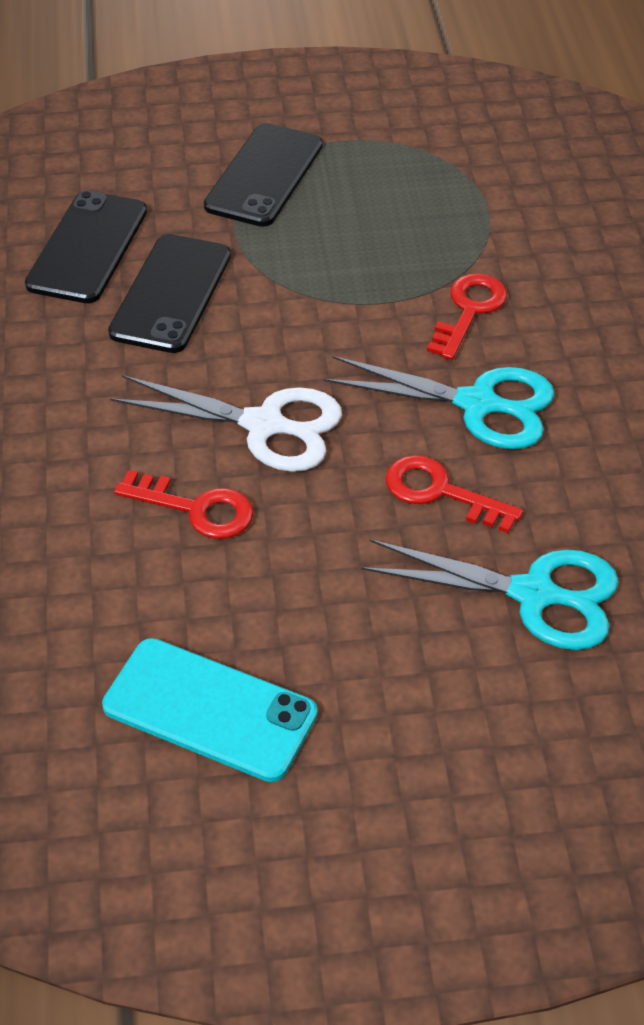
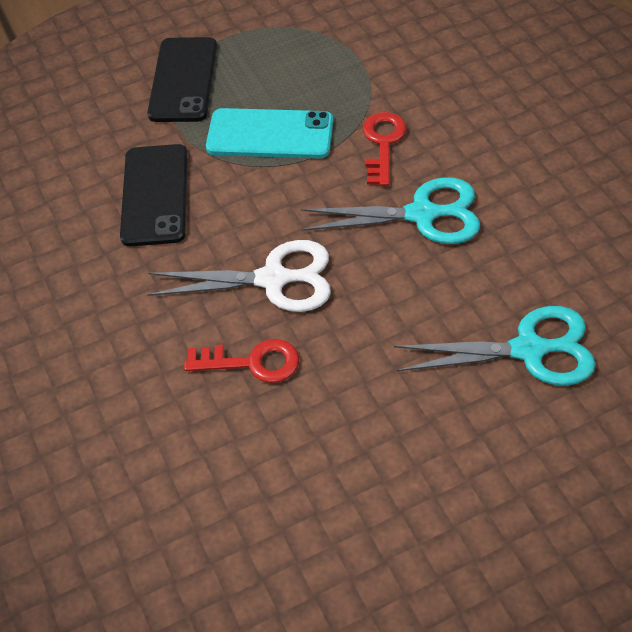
camera: 15 degrees left, 5 degrees up
black phone [25,191,147,303] -> none
turquoise phone [102,638,317,782] -> turquoise phone moved to [206,108,333,158]
red key [385,455,523,533] -> none

